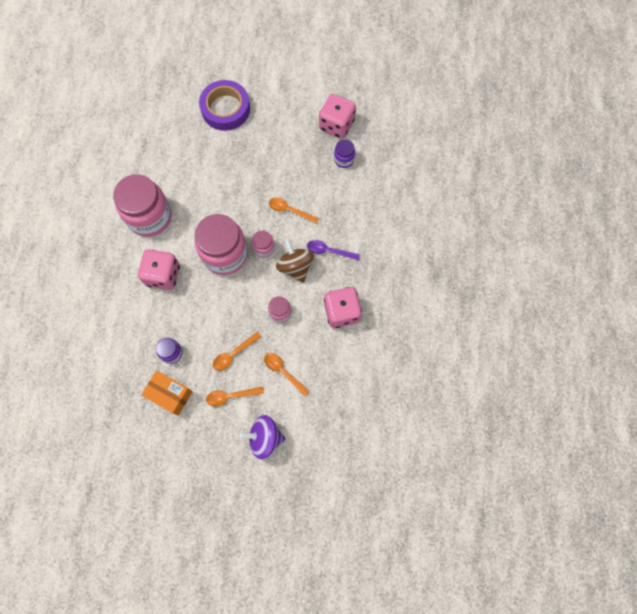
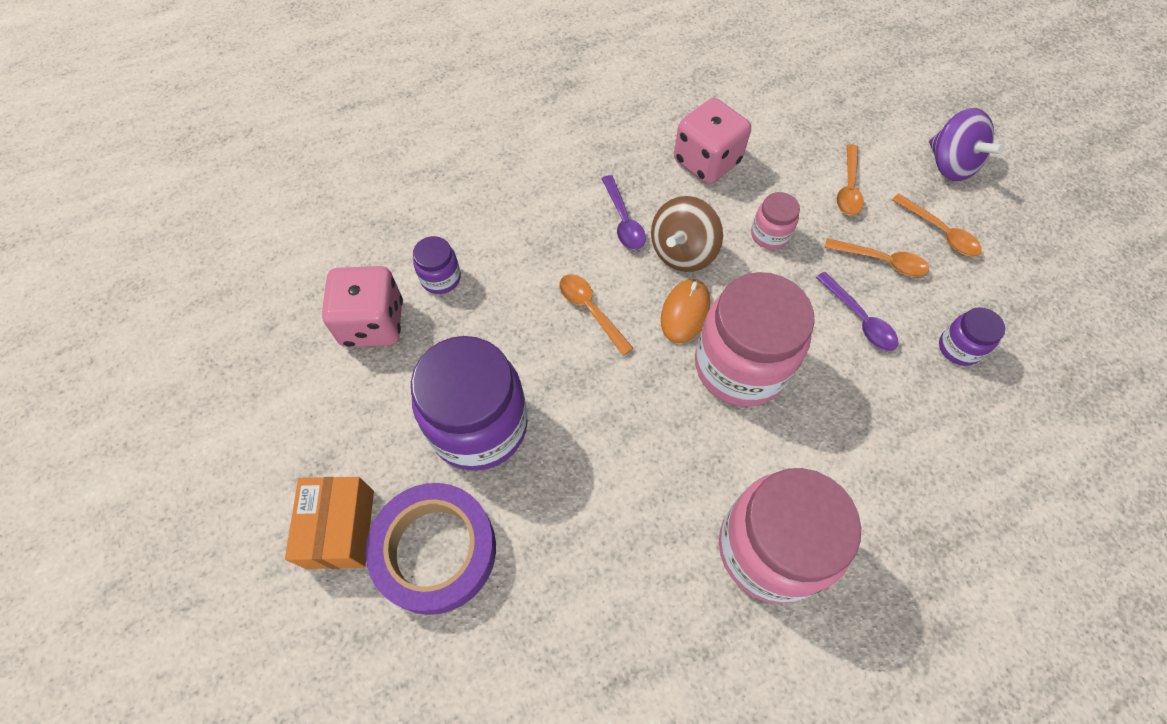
camera: 120 degrees left, 10 degrees down
pink dice [138,249,180,290] -> none
orange box [141,370,193,416] -> orange box moved to [285,477,374,569]
pink jar [252,230,275,258] -> orange mouse [661,279,710,343]
orange spoon [269,197,319,223] -> orange spoon turned 150 degrees clockwise [560,274,634,356]
none -> purple jar [411,336,528,471]
none -> purple spoon [816,272,898,351]

